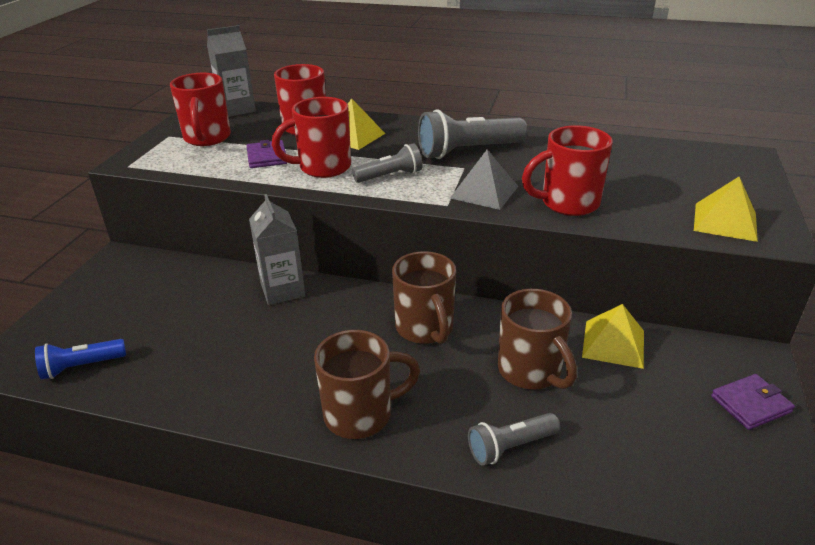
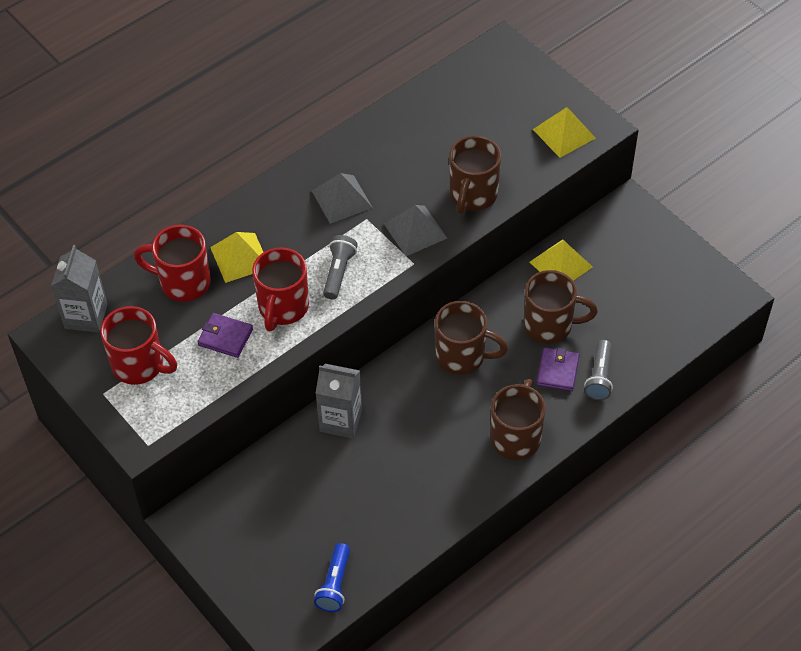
camera: 55 degrees left, 20 degrees up
grey flashlight [418,110,527,159] -> grey pyramid [312,173,373,224]
red mug [522,125,613,216] -> brown mug [449,136,501,214]
purple wallet [711,374,795,430] -> purple wallet moved to [537,348,579,391]

